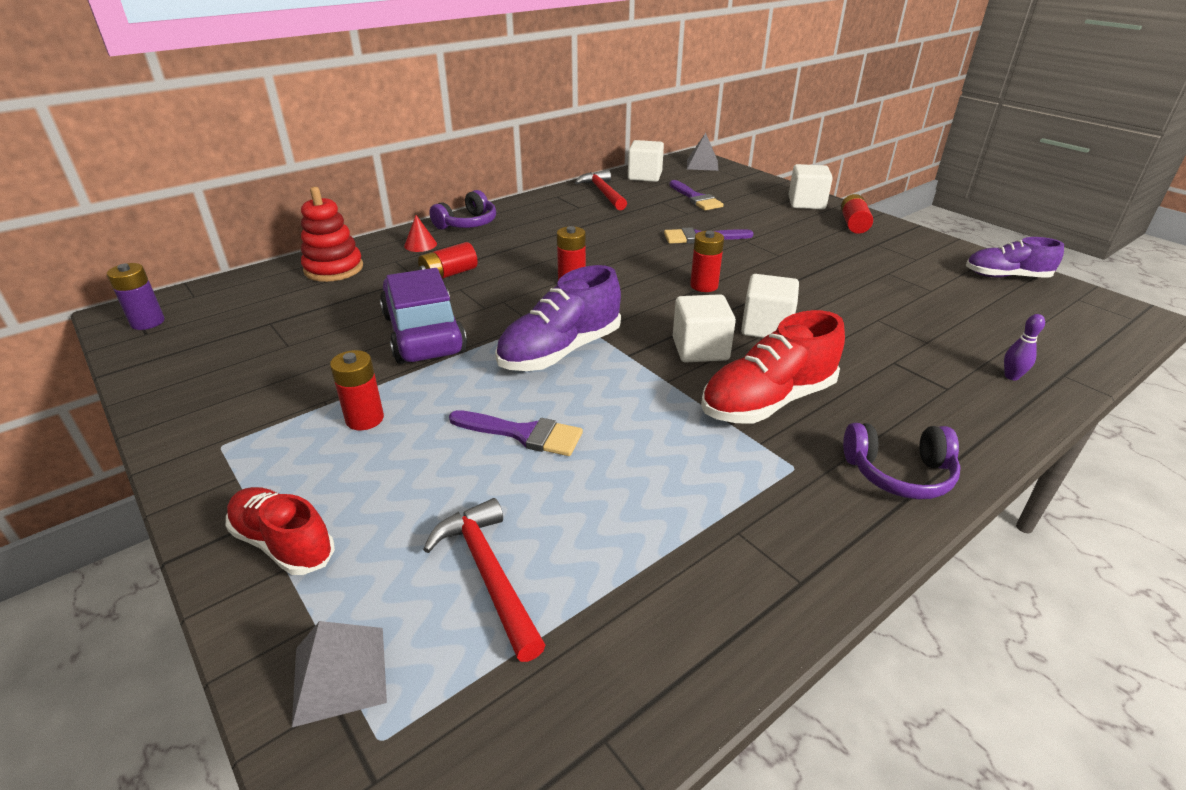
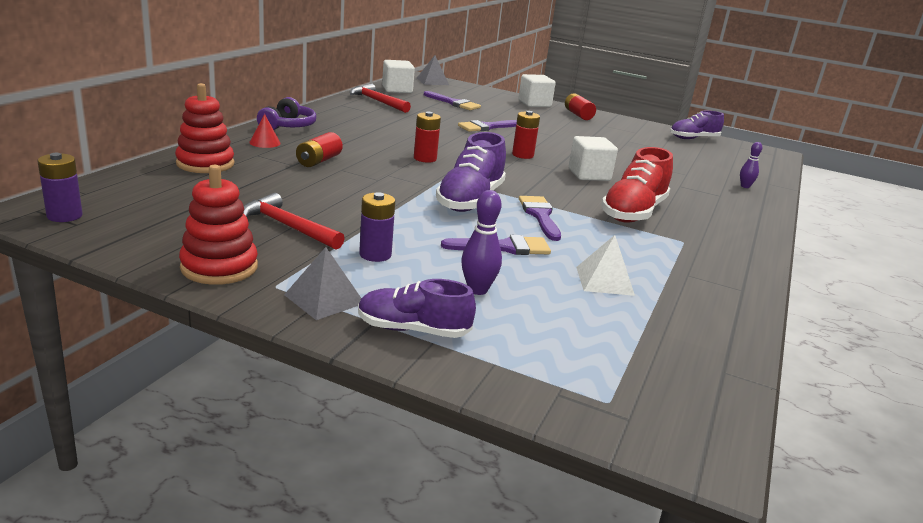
camera: 30 degrees left, 10 degrees down
red shoe [226,487,335,575] -> purple shoe [358,279,476,338]
grey pyramid [292,621,387,727] -> grey pyramid moved to [284,247,361,320]
red battery [330,350,384,430] -> purple battery [359,192,395,262]
purple car [380,268,467,364] -> none
red hammer [423,498,545,662] -> red hammer moved to [243,193,345,249]
white cube [673,294,736,363] -> none
purple headphones [843,423,960,500] -> none
none -> red stacking toy [179,165,258,285]
none -> purple bowling pin [461,190,502,295]
none -> purple brush [519,196,561,241]
none -> white pyramid [576,235,635,296]

